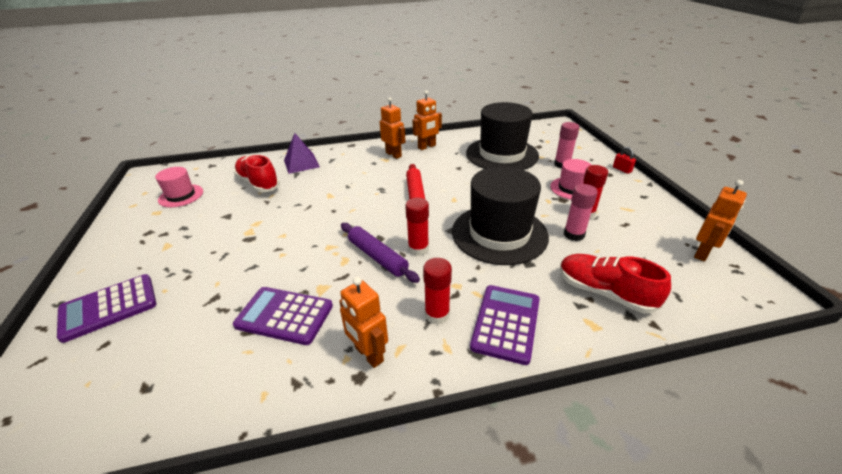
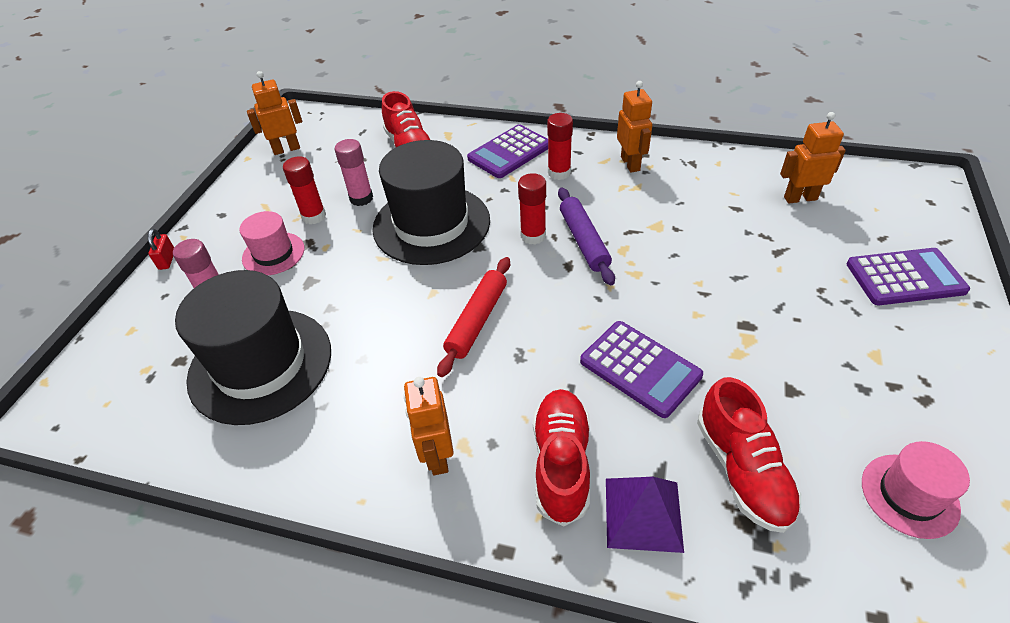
camera: 150 degrees left, 10 degrees up
purple calculator [233,287,333,345] -> purple calculator moved to [580,321,703,418]
orange robot [412,90,442,150] -> orange robot moved to [780,112,846,203]
none -> red shoe [533,389,590,527]

